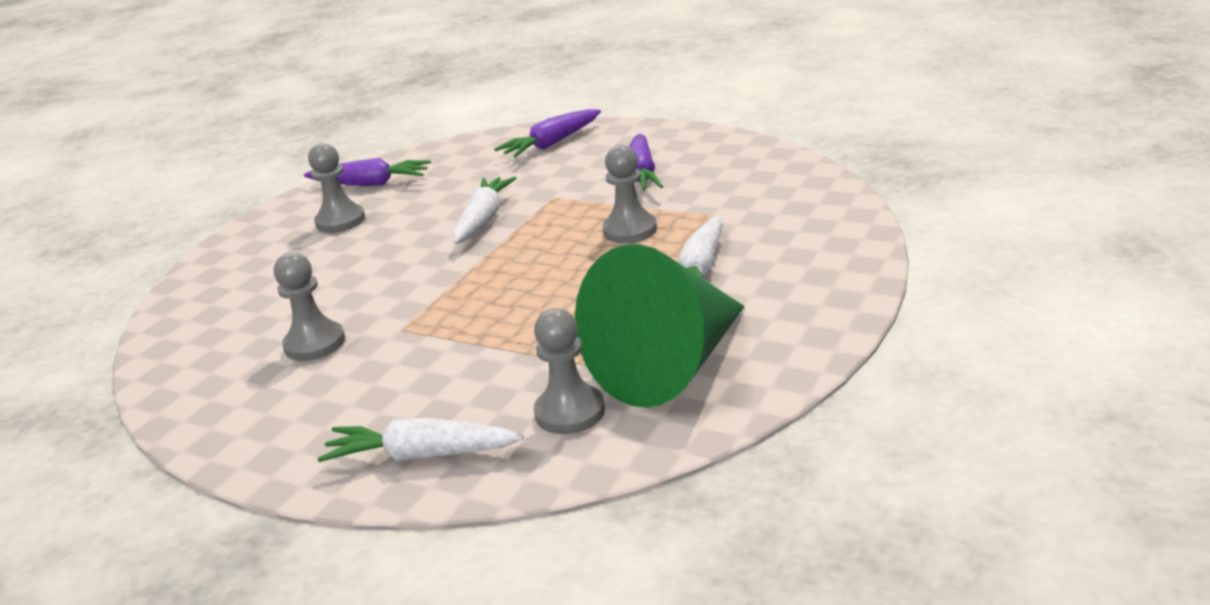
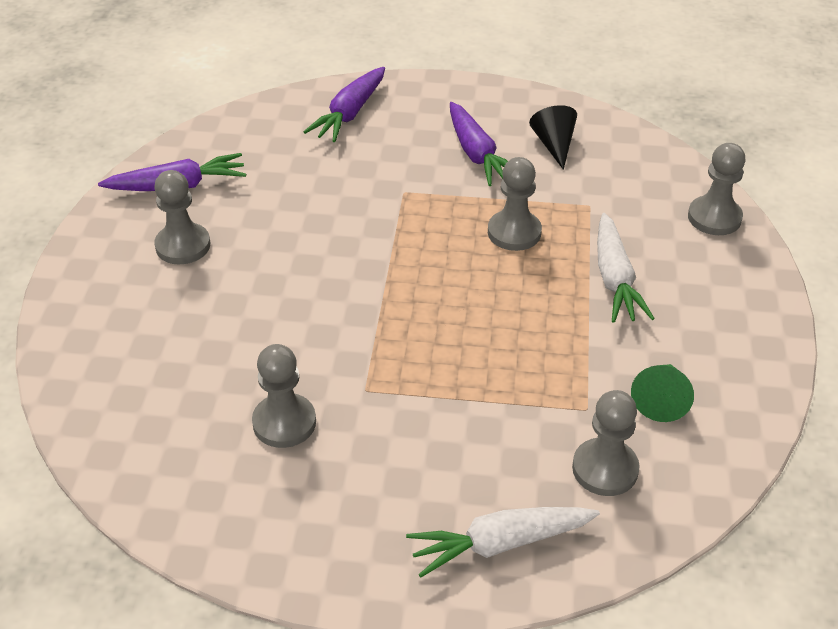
camera: 25 degrees left, 15 degrees up
white carrot [453,177,516,244] -> none
green cone [575,244,745,408] -> green cone [631,364,694,422], size x0.43
none -> black cone [529,105,577,170]
none -> grey pawn [688,143,746,235]

